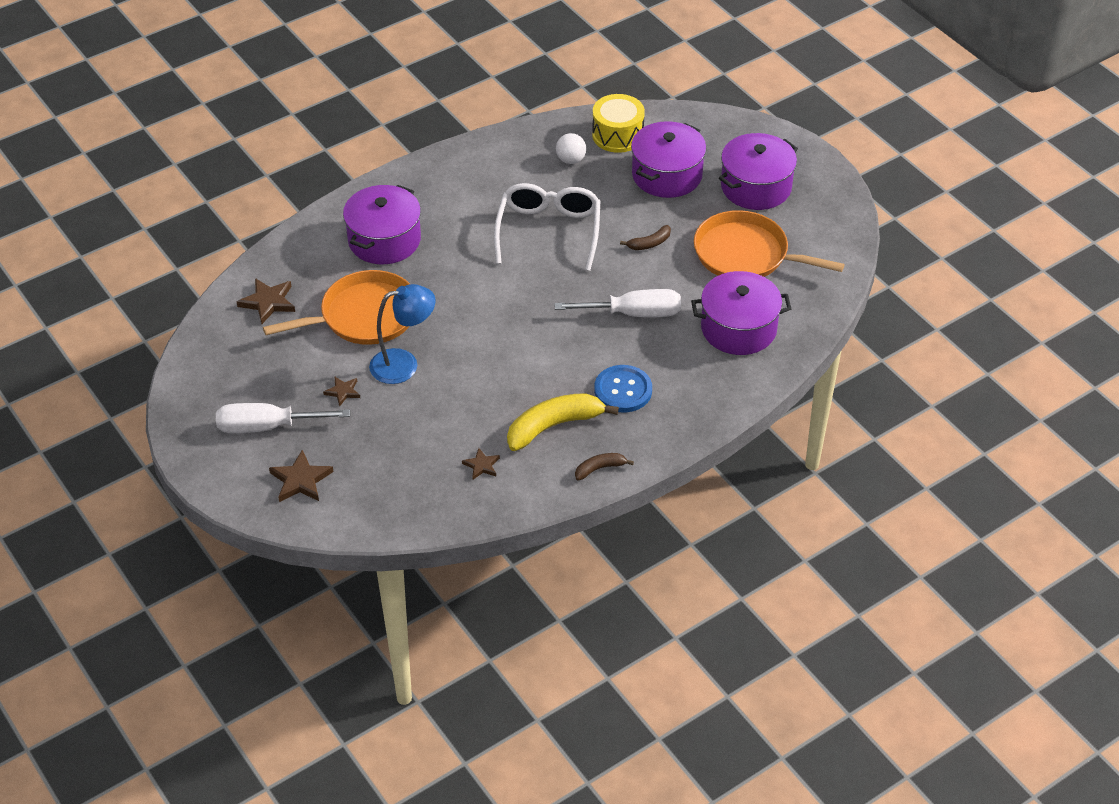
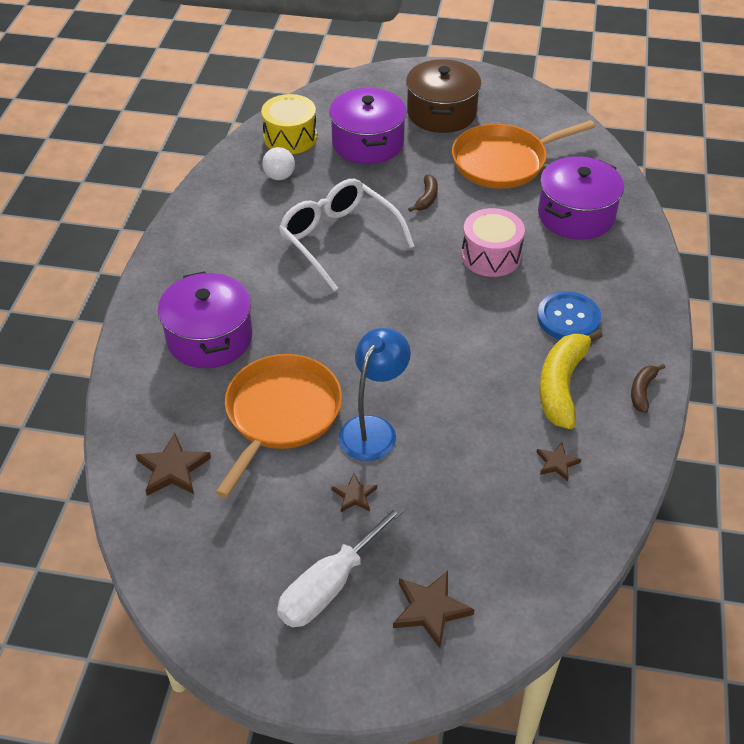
camera: 45 degrees left, 0 degrees up
white screwdriver [554,289,681,317] -> pink drum [461,208,525,277]
purple pot [719,133,798,210] -> brown pot [406,59,481,133]

